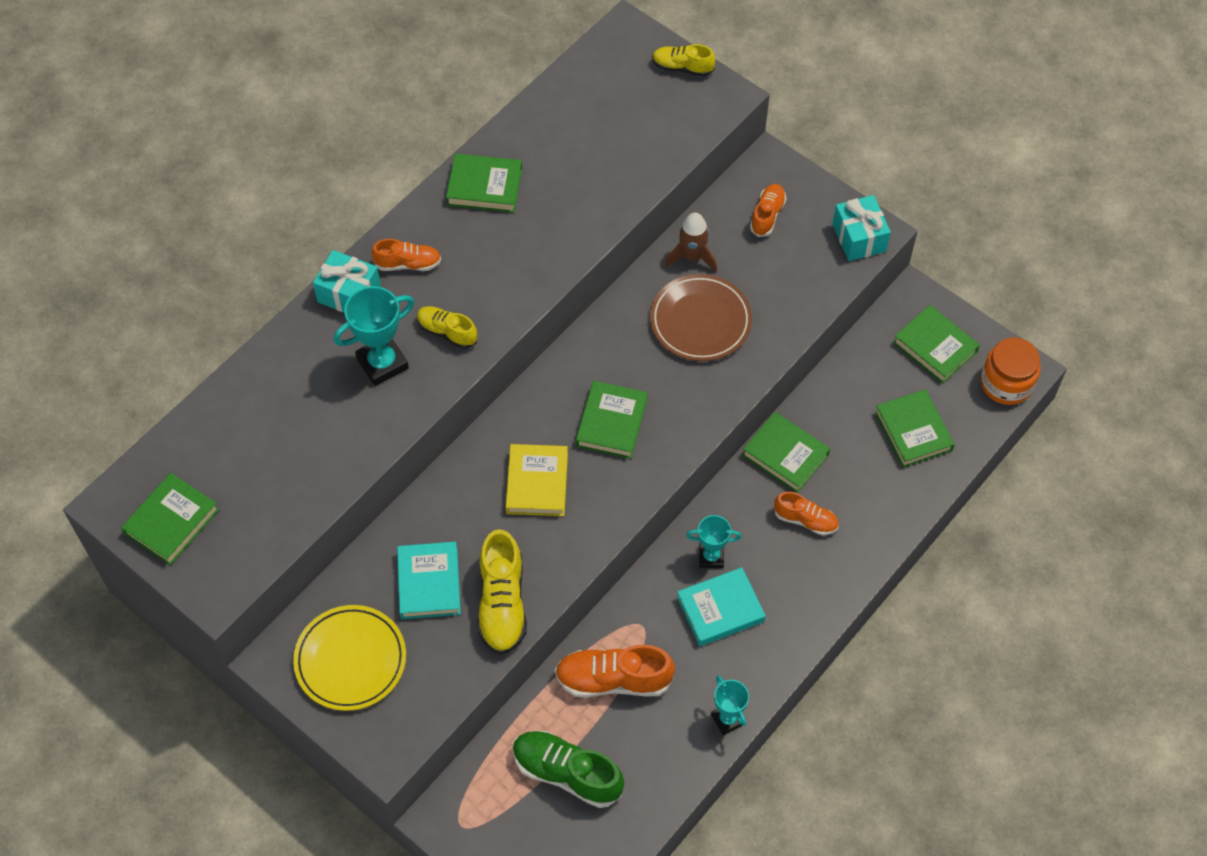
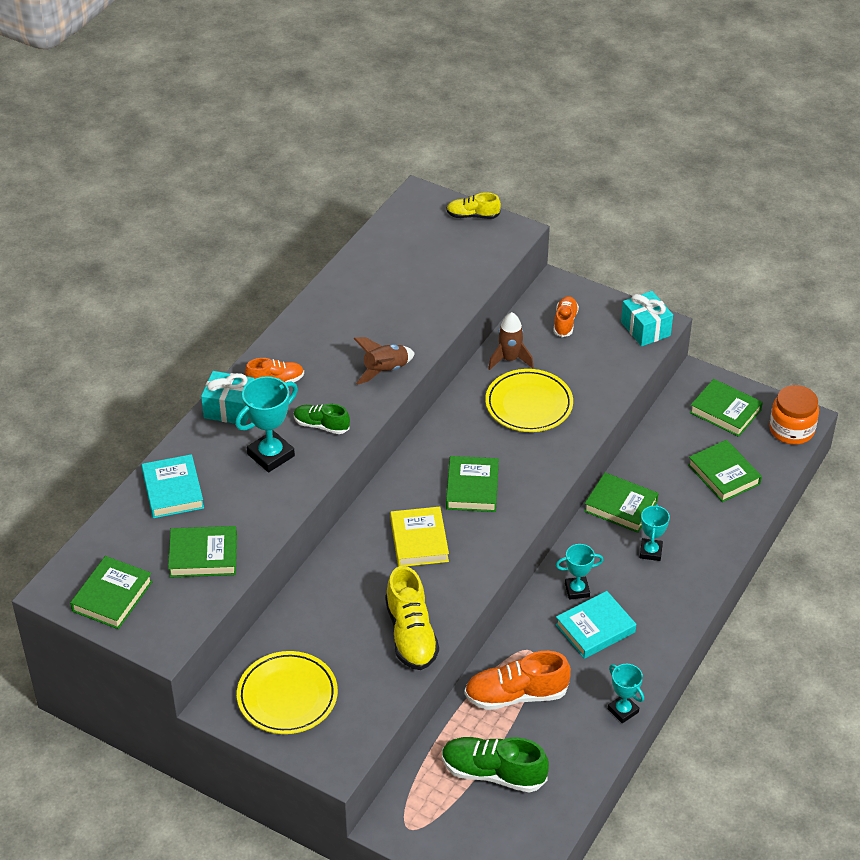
camera: 10 degrees left, 15 degrees down
turquoise book [397,542,461,619] -> turquoise book moved to [141,454,204,518]
yellow shoe [417,306,477,349] -> green shoe [294,404,350,434]
green book [446,154,522,213] -> green book moved to [168,526,237,578]
brown plate [650,274,752,361] -> yellow plate [485,369,573,432]
orange shoe [774,492,839,535] -> turquoise trophy [640,504,670,561]
none -> brown rocket [353,337,415,385]

